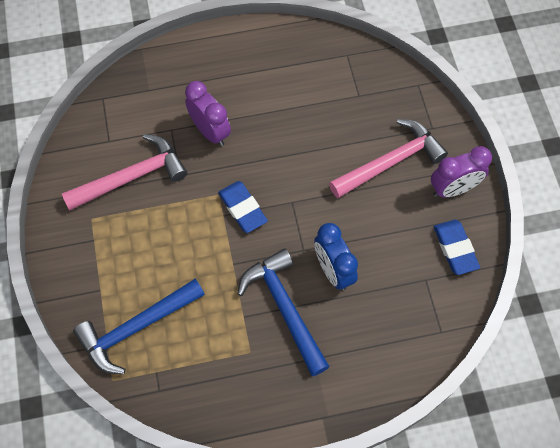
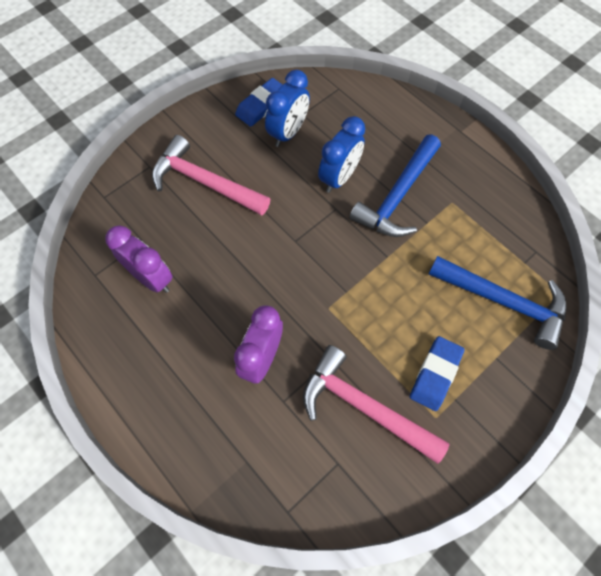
camera: 120 degrees left, 0 degrees up
blue eraser [218,181,268,233] -> blue eraser moved to [410,336,464,411]
purple clock [431,146,492,198] -> purple clock moved to [105,226,172,293]
none -> blue clock [265,70,310,147]

